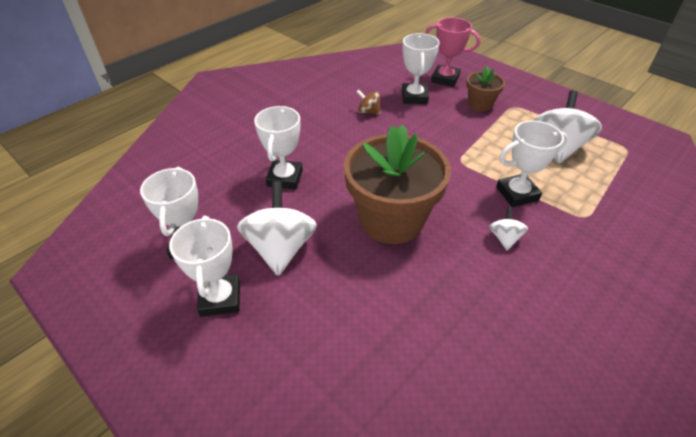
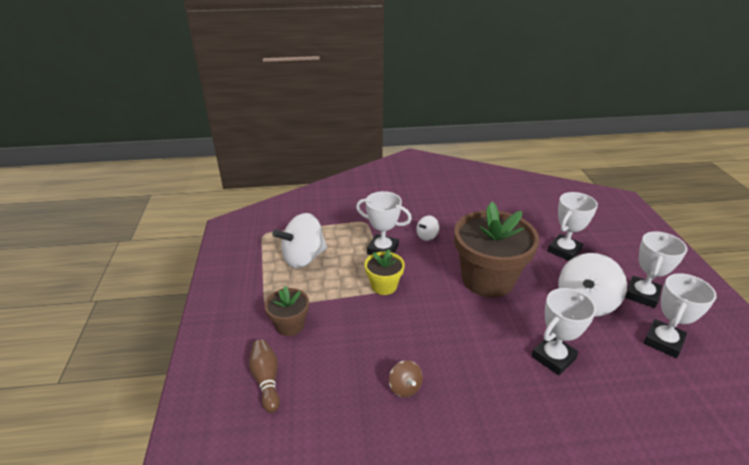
camera: 140 degrees left, 10 degrees down
white trophy [402,33,440,104] -> white trophy moved to [548,192,598,261]
pink trophy [425,17,481,87] -> brown bowling pin [249,339,280,413]
none -> yellow flower pot [365,249,405,295]

